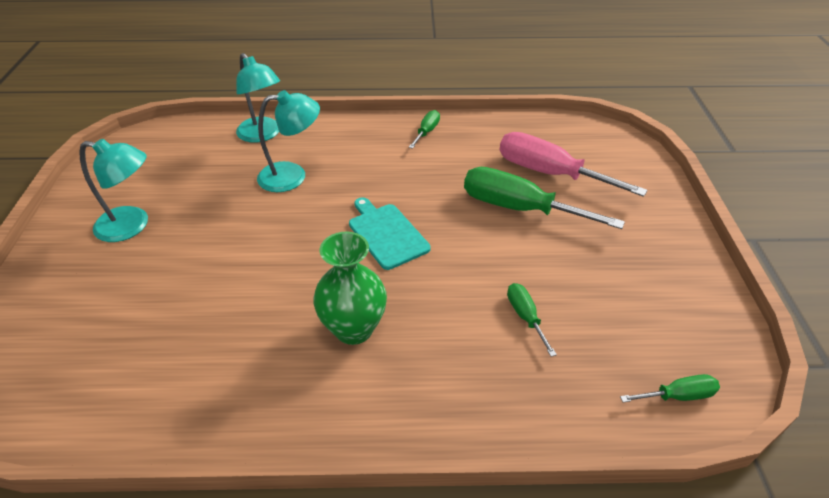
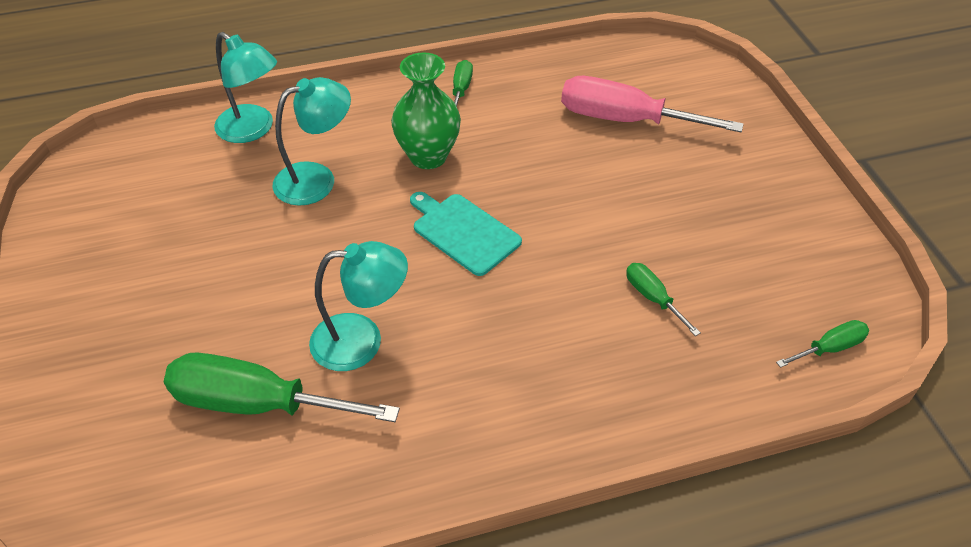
camera: 15 degrees left, 5 degrees up
turquoise lamp [79,139,148,242] -> turquoise lamp moved to [309,241,408,371]
green vase [313,232,387,345] -> green vase moved to [391,52,461,169]
green screwdriver [464,167,625,229] -> green screwdriver moved to [164,352,400,422]

